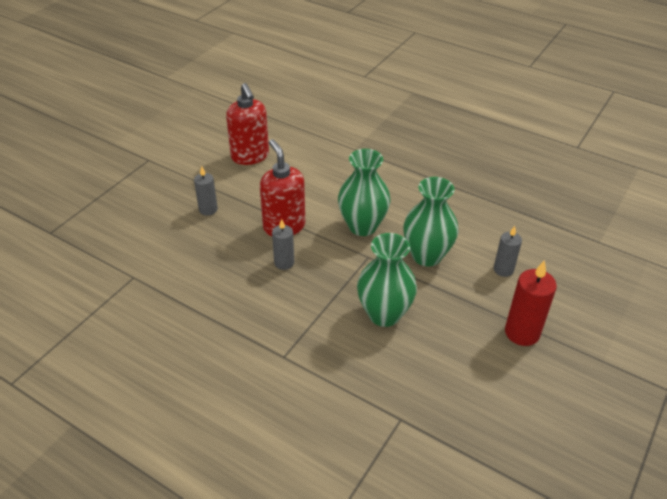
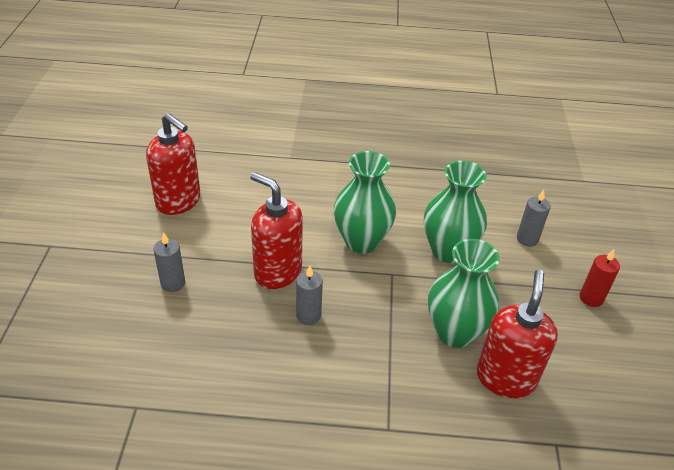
camera: 30 degrees left, 0 degrees up
red candle [505,260,557,346] -> red candle [580,249,620,307], size x0.63
none -> red soap dispenser [477,270,558,398]

